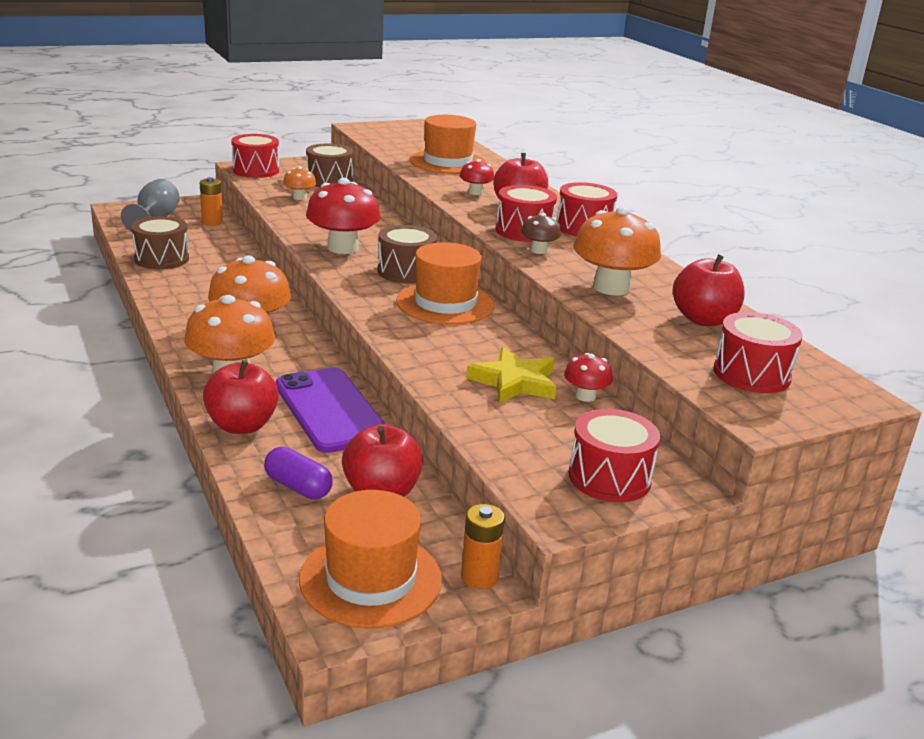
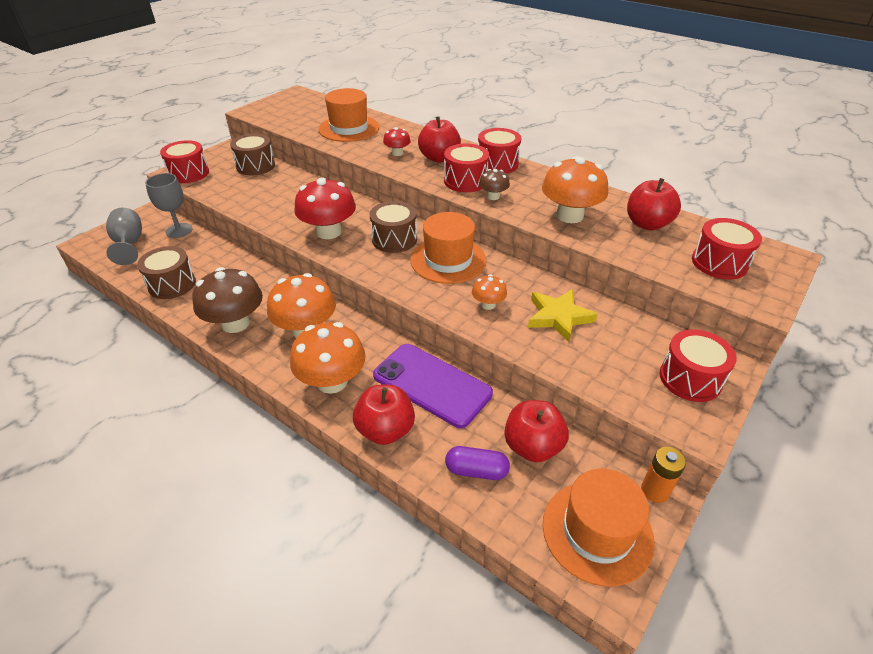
camera: 25 degrees left, 15 degrees up
orange battery [200,177,223,226] -> grey goblet [145,173,193,238]
orange mushroom [283,166,316,200] -> orange mushroom moved to [472,274,507,310]
red mushroom [564,353,613,402] -> none
none -> brown mushroom [192,267,263,333]

